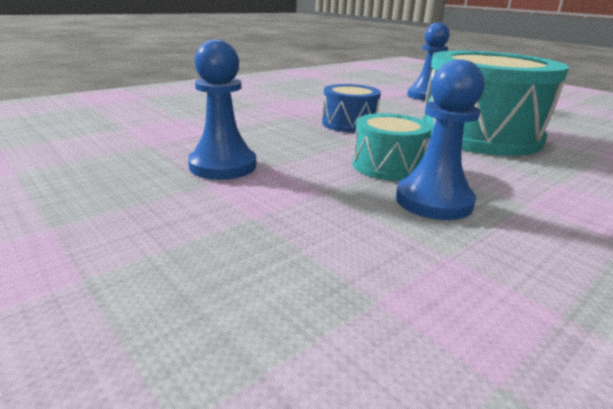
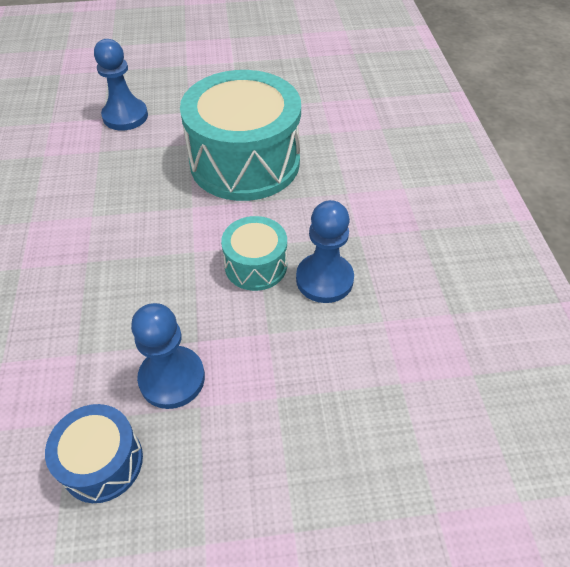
camera: 55 degrees left, 25 degrees up
blue drum [322,84,381,133] -> blue drum moved to [45,404,143,503]

